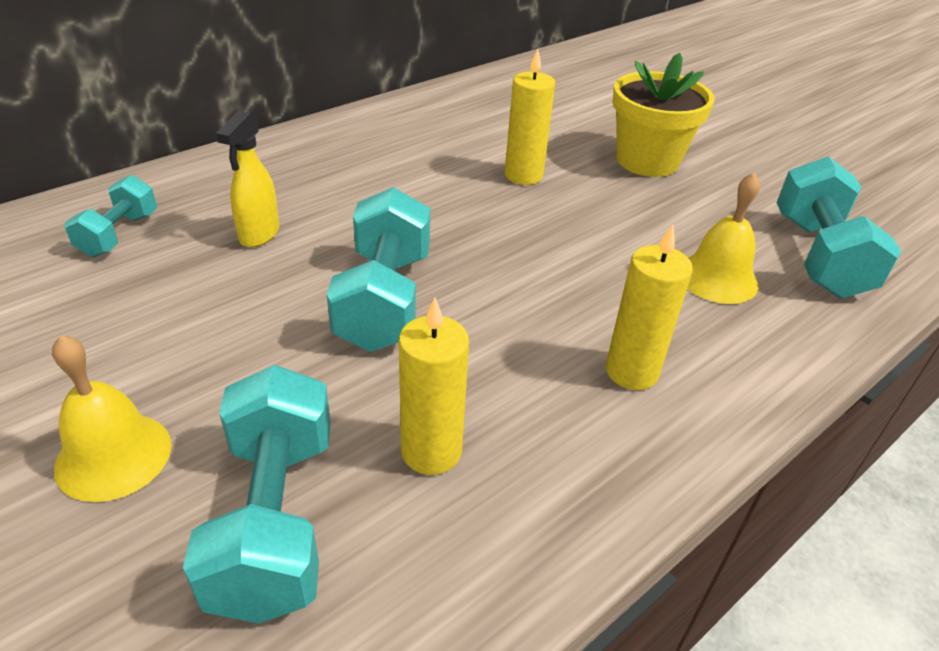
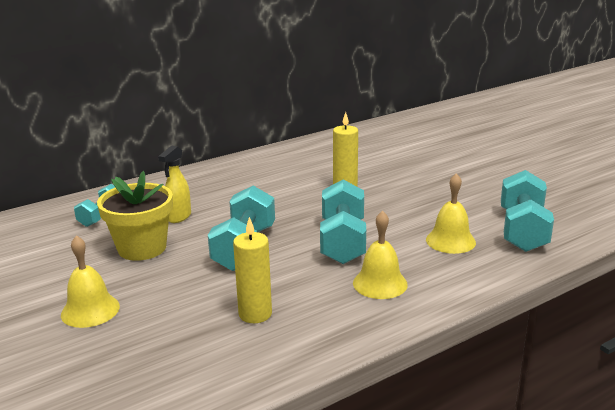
camera: 10 degrees right, 15 degrees down
turquoise dumbbell [183,365,331,624] -> turquoise dumbbell moved to [320,180,366,264]
yellow candle [606,224,693,390] -> yellow bell [353,211,408,299]
yellow flower pot [612,53,714,177] -> yellow flower pot moved to [97,171,173,261]

